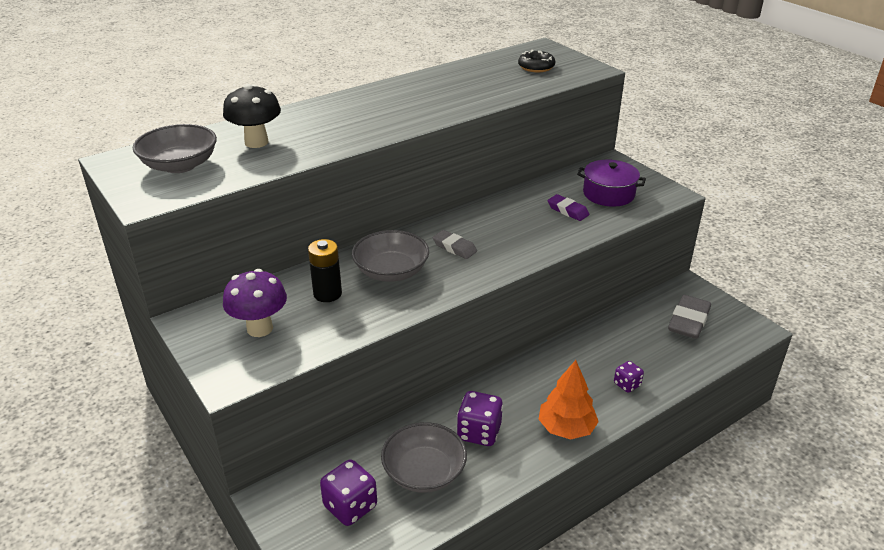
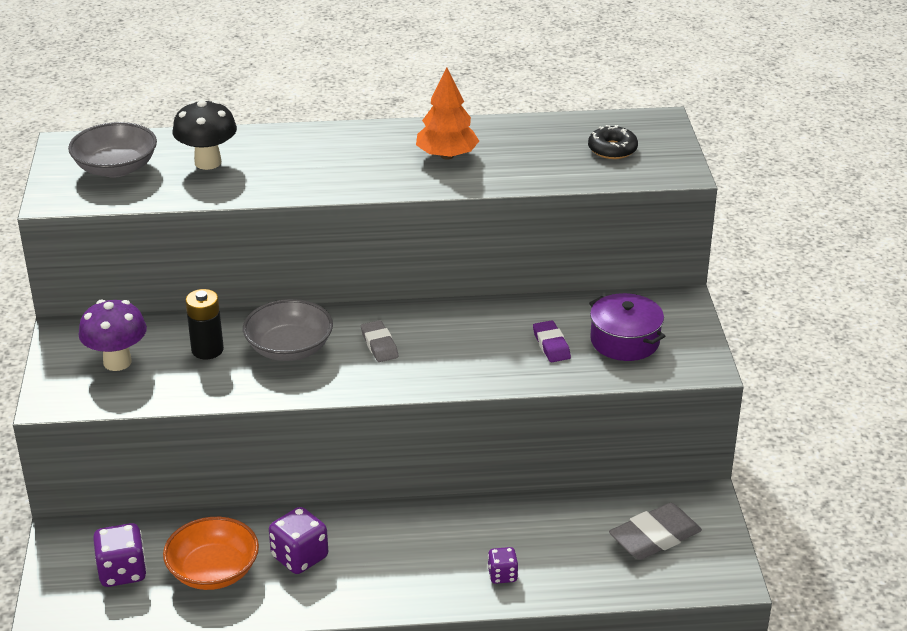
camera: 30 degrees right, 0 degrees up
grey bowl [381,422,467,493] -> orange bowl [163,517,259,590]
orange tree [538,360,599,439] -> orange tree moved to [416,67,479,159]

